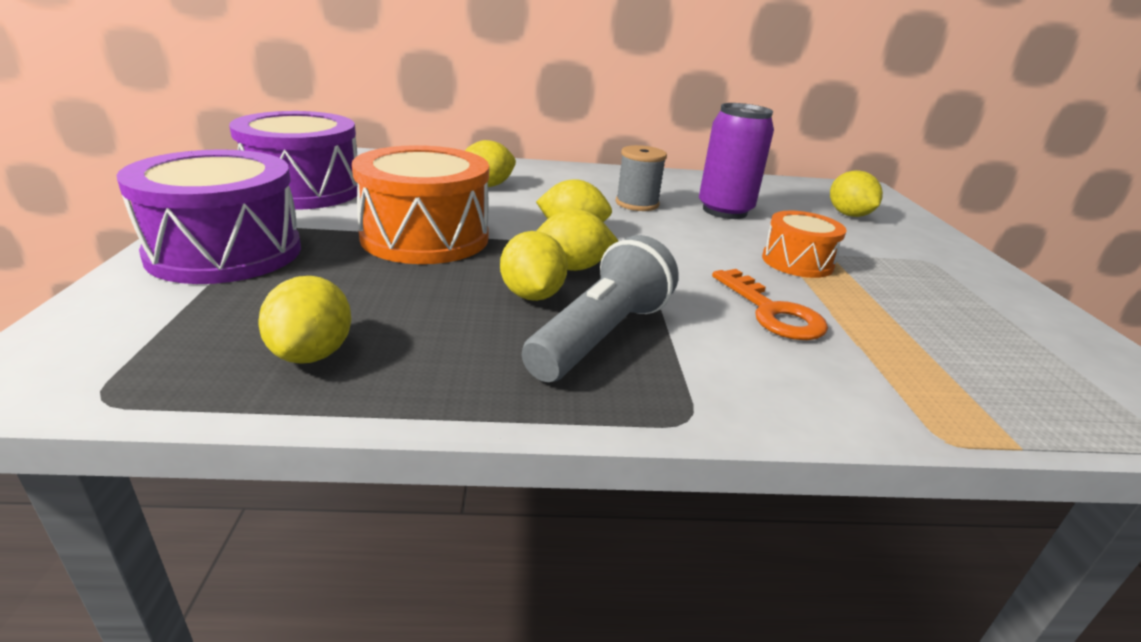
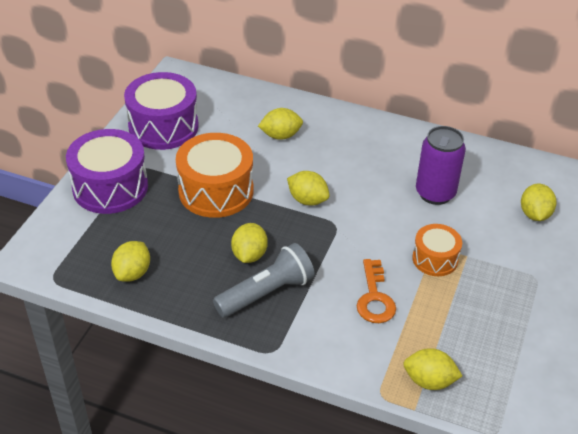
camera: 25 degrees right, 15 degrees up
yellow lemon [537,209,618,271] -> yellow lemon moved to [403,348,462,390]
grey spool [616,145,667,211] -> none

